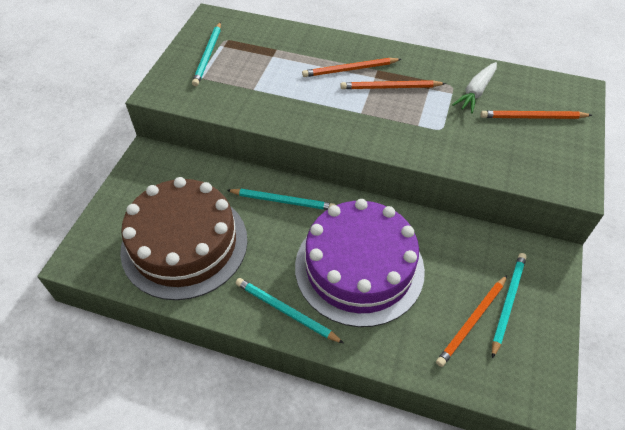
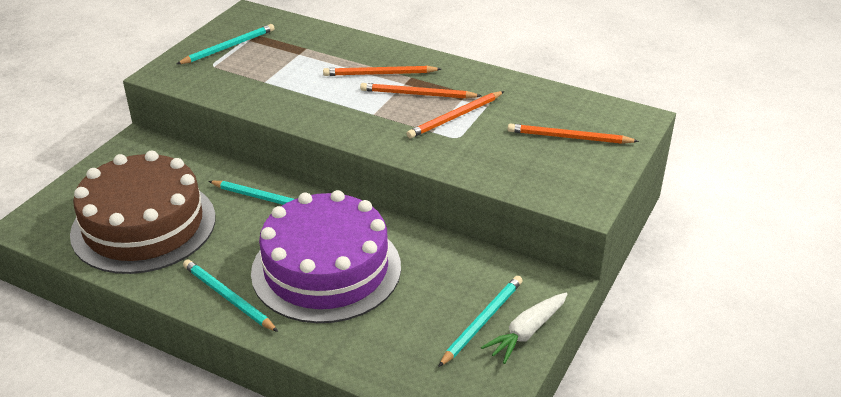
camera: 10 degrees right, 15 degrees down
turquoise pencil [192,22,221,86] -> turquoise pencil turned 150 degrees counterclockwise [177,24,275,64]
orange pencil [436,275,507,367] -> orange pencil moved to [407,91,504,139]
white carrot [452,62,497,113] -> white carrot moved to [481,293,567,364]

